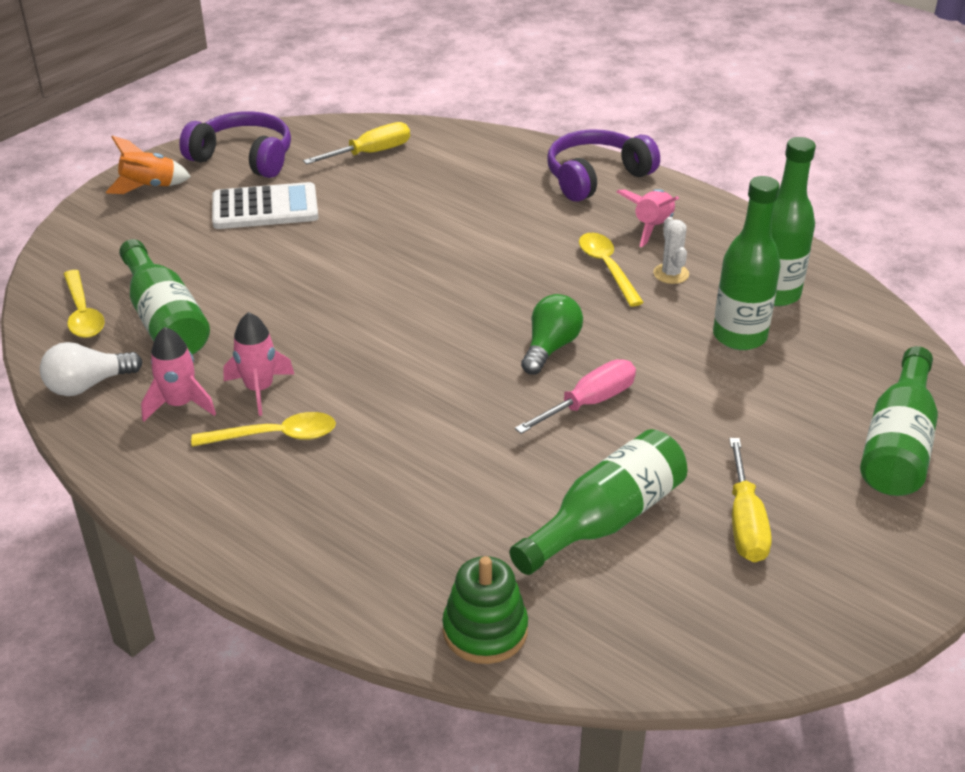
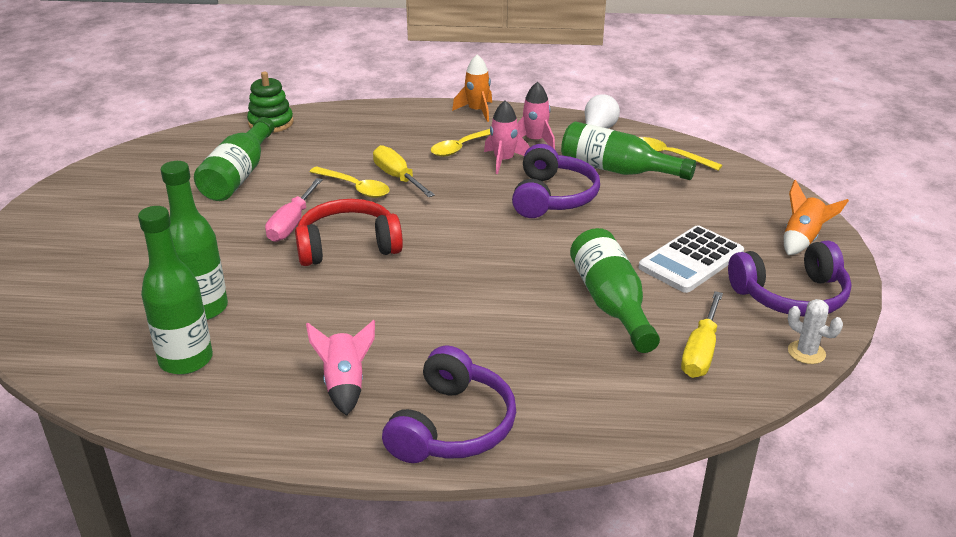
camera: 145 degrees right, 5 degrees down
green light bulb [521,294,583,375] -> red headphones [295,199,403,266]
yellow spoon [579,233,644,307] -> yellow spoon moved to [309,167,390,198]
white cactus [653,217,689,284] -> white cactus moved to [788,299,843,364]
yellow screwdriver [729,438,772,563] -> yellow screwdriver moved to [373,145,435,197]
green bottle [860,346,938,496] -> green bottle moved to [570,228,660,353]
none -> orange rocket [452,54,492,122]
none -> purple headphones [512,144,600,218]

